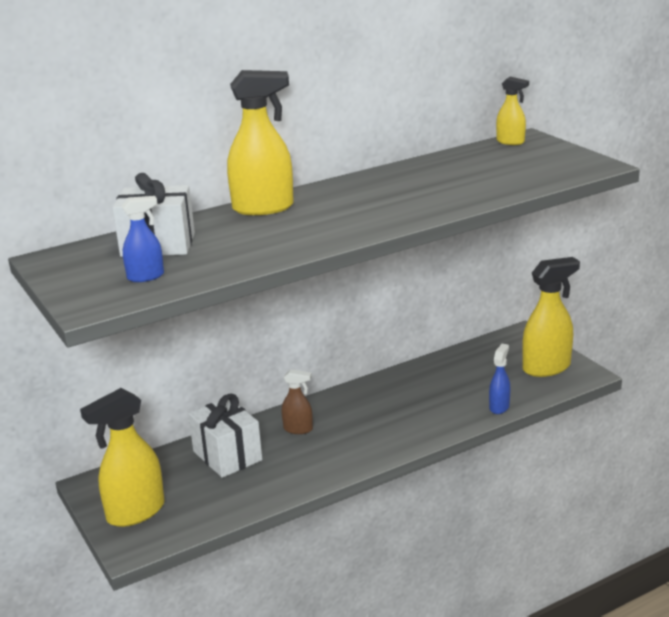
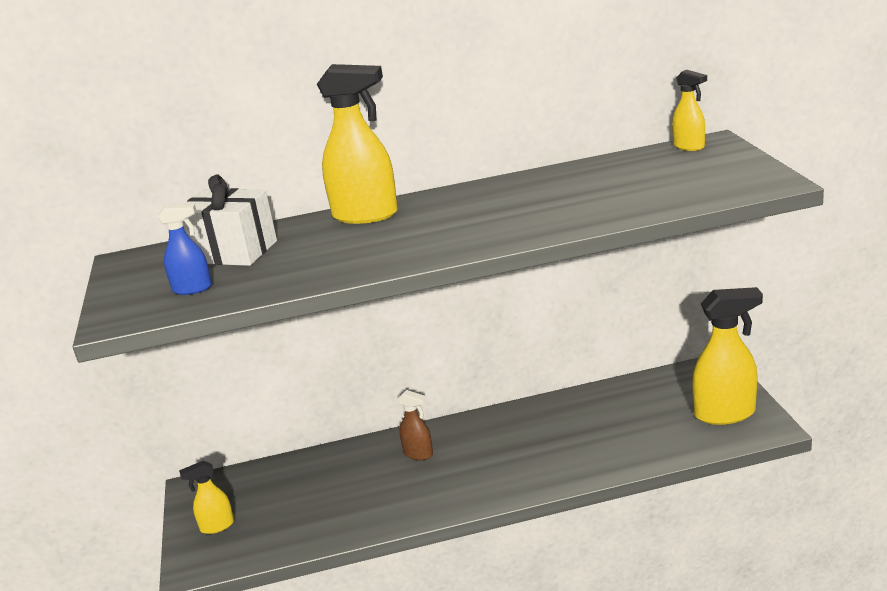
camera: 20 degrees right, 0 degrees up
yellow spray bottle [80,388,165,527] -> yellow spray bottle [179,461,234,534], size x0.53
white gift [188,393,262,478] -> none
blue spray bottle [489,344,511,414] -> none

